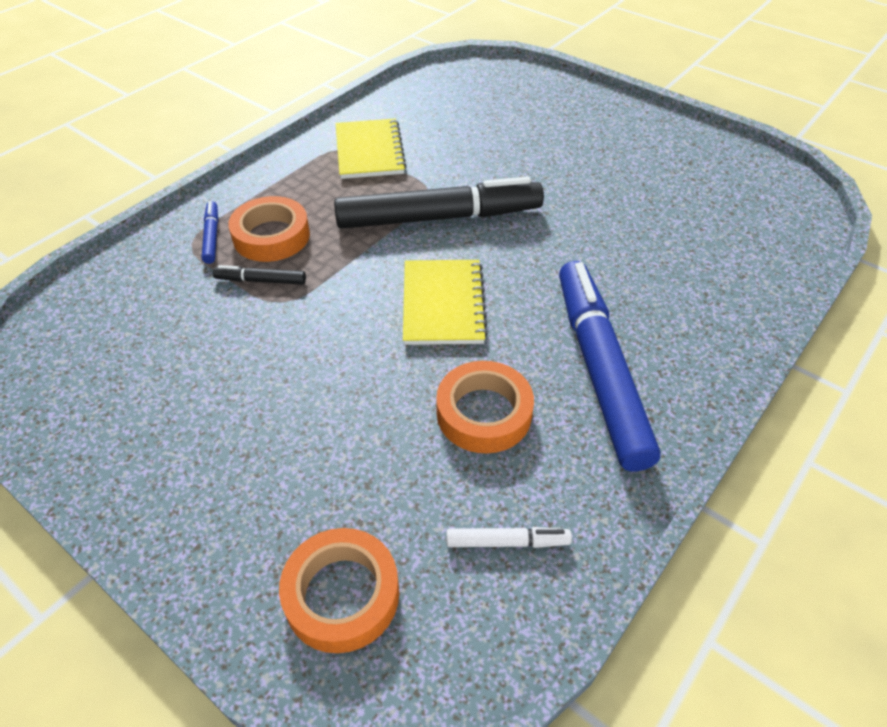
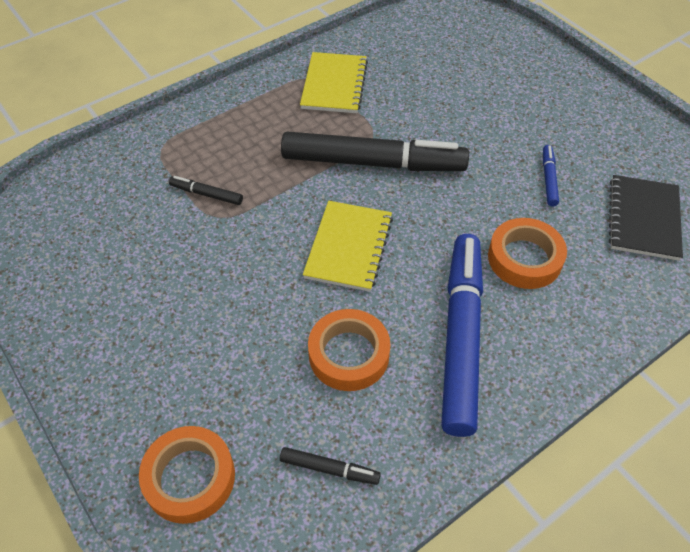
camera: 15 degrees right, 5 degrees up
blue marker [202,201,218,264] -> blue marker moved to [543,145,559,206]
orange tape [228,196,310,262] -> orange tape moved to [488,218,567,289]
white marker [447,527,572,548] -> black marker [280,447,381,485]
none -> black notebook [609,175,683,261]

